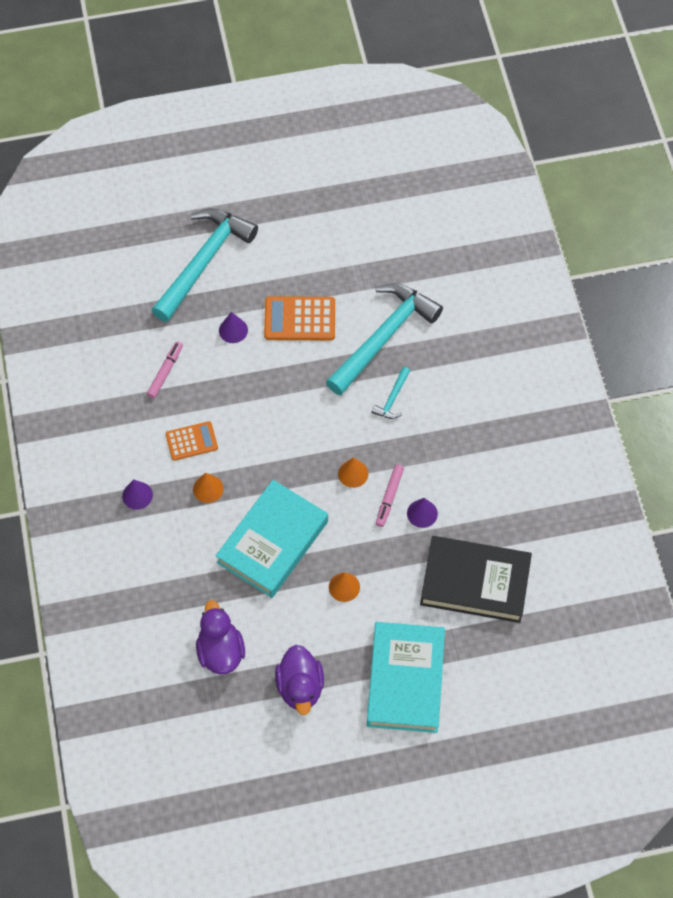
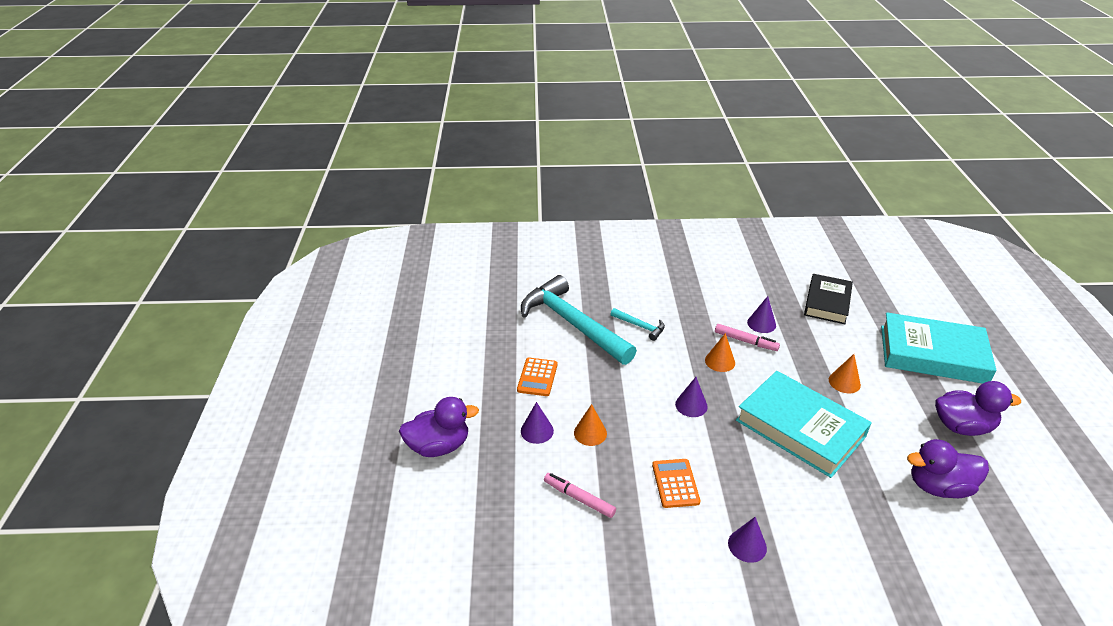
camera: 80 degrees left, 25 degrees down
turquoise hammer [152,208,258,322] -> purple duck [399,397,479,457]
orange cone [193,473,224,503] -> orange cone moved to [574,404,607,446]
orange calculator [264,296,335,340] -> orange calculator [517,358,558,396], size x0.65
black book [420,536,532,623] -> black book [804,274,853,324], size x0.66
none -> purple cone [675,377,708,417]

